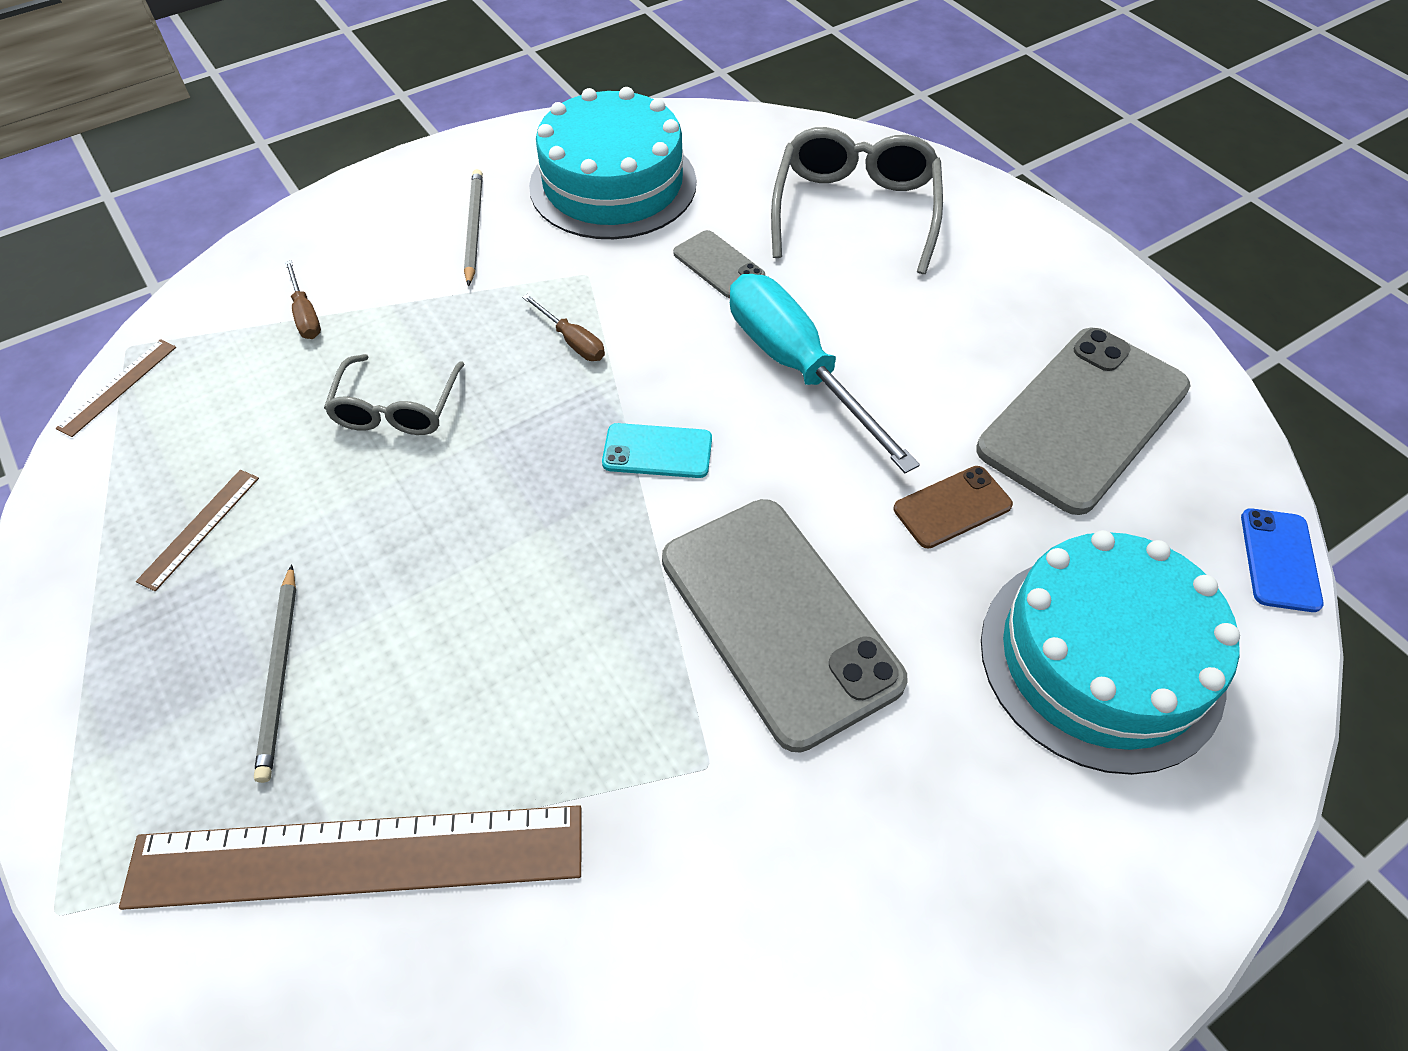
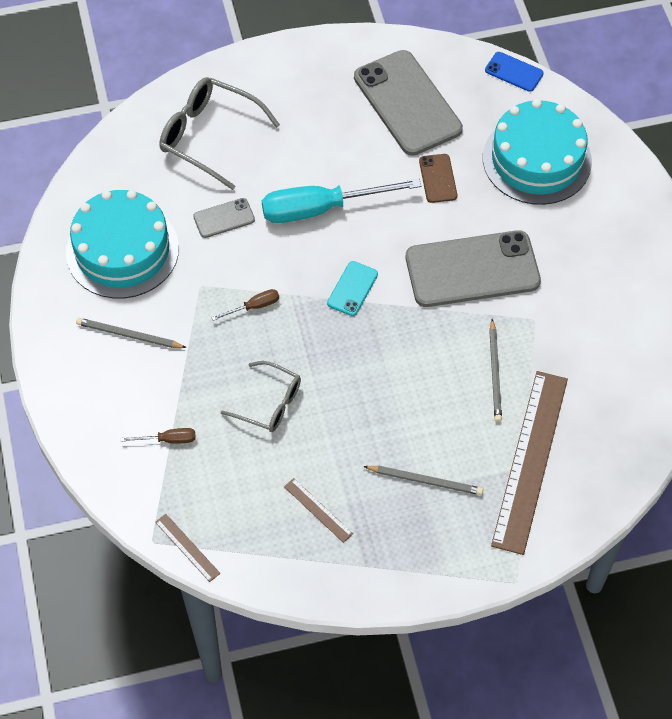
camera: 70 degrees left, 5 degrees up
none -> grey pencil [489,319,502,422]

